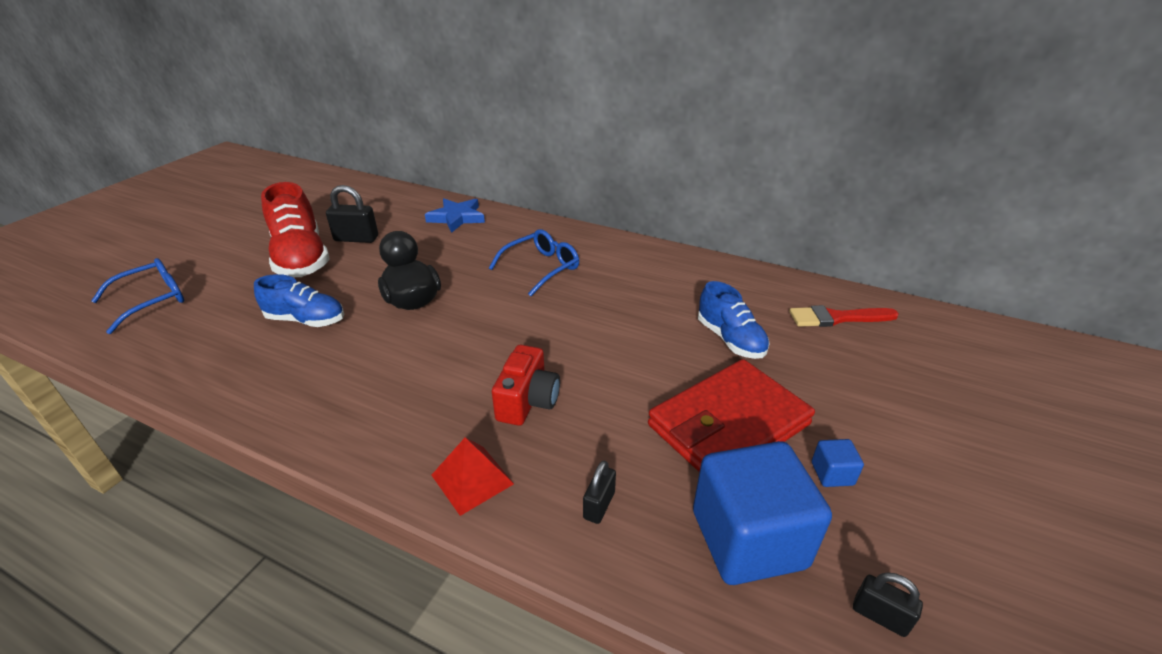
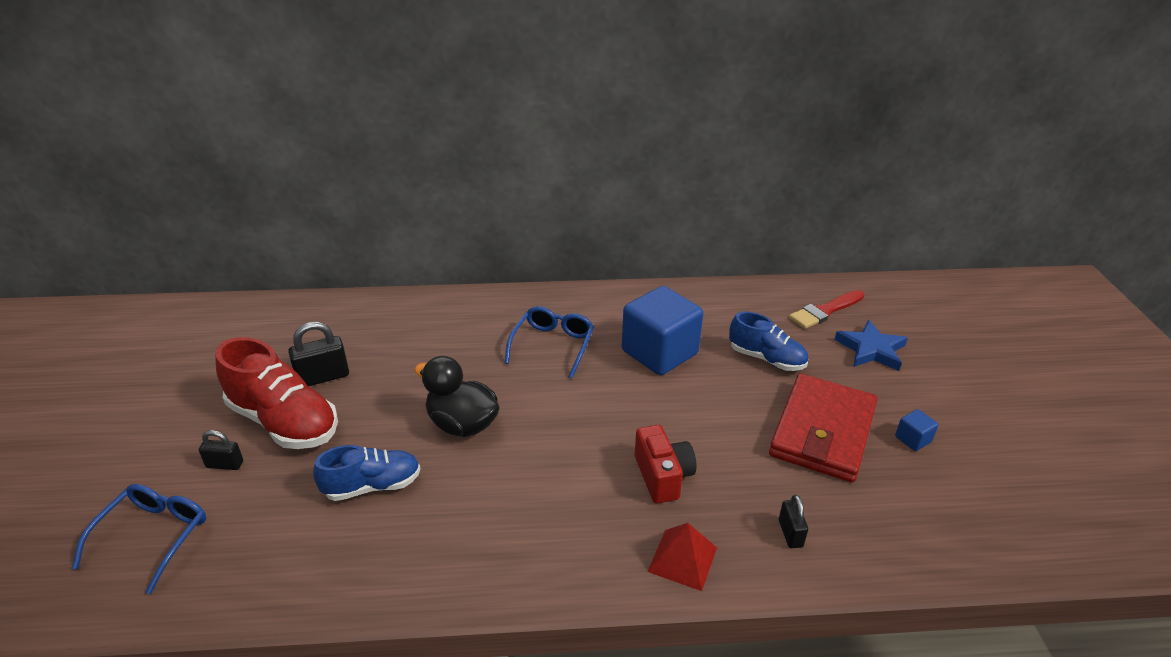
camera: 30 degrees left, 0 degrees up
blue star [425,199,485,233] -> blue star moved to [834,320,908,371]
blue cube [693,441,832,585] -> blue cube moved to [622,286,703,375]
black padlock [853,572,923,637] -> black padlock moved to [199,430,243,470]

